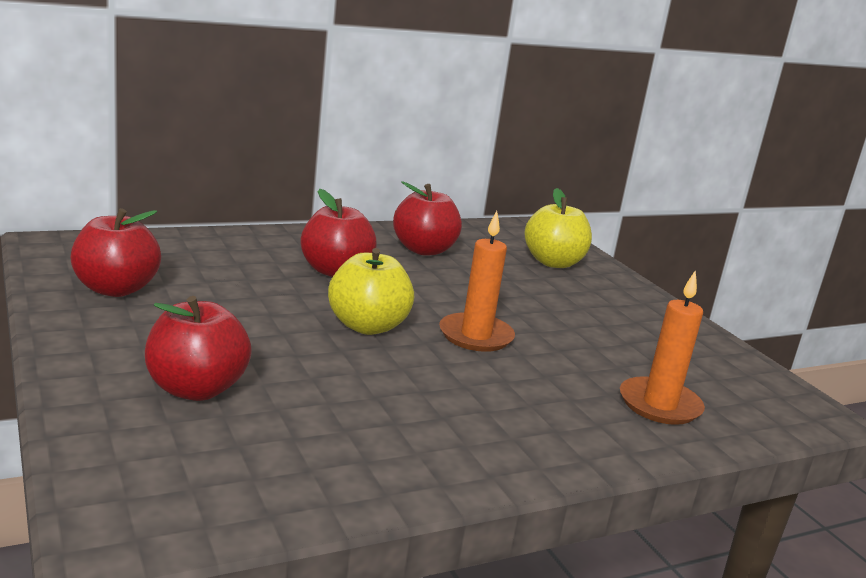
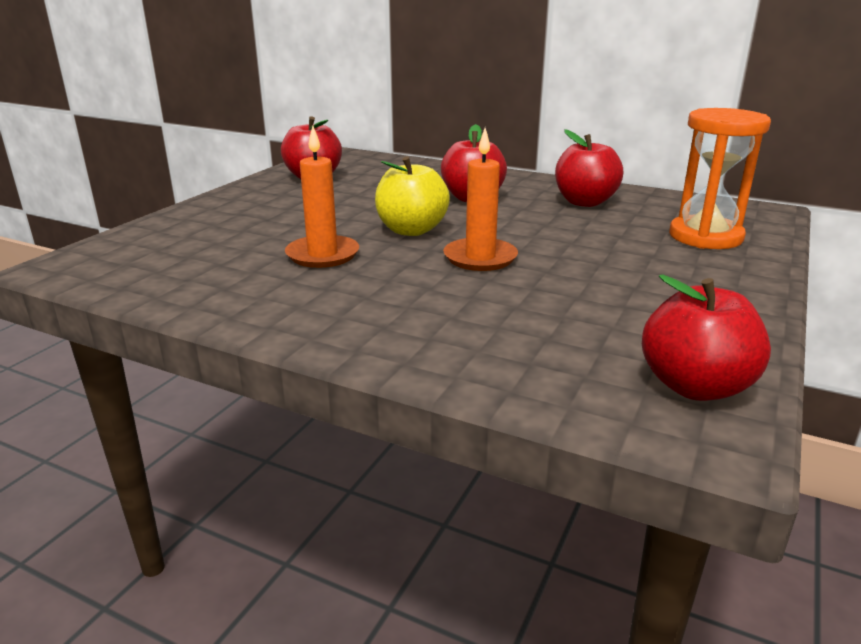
camera: 55 degrees right, 5 degrees up
red apple [145,296,252,401] -> red apple moved to [642,275,771,401]
yellow apple [524,188,592,268] -> orange hourglass [669,108,771,249]
orange candle [620,270,705,425] -> orange candle moved to [285,126,359,268]

